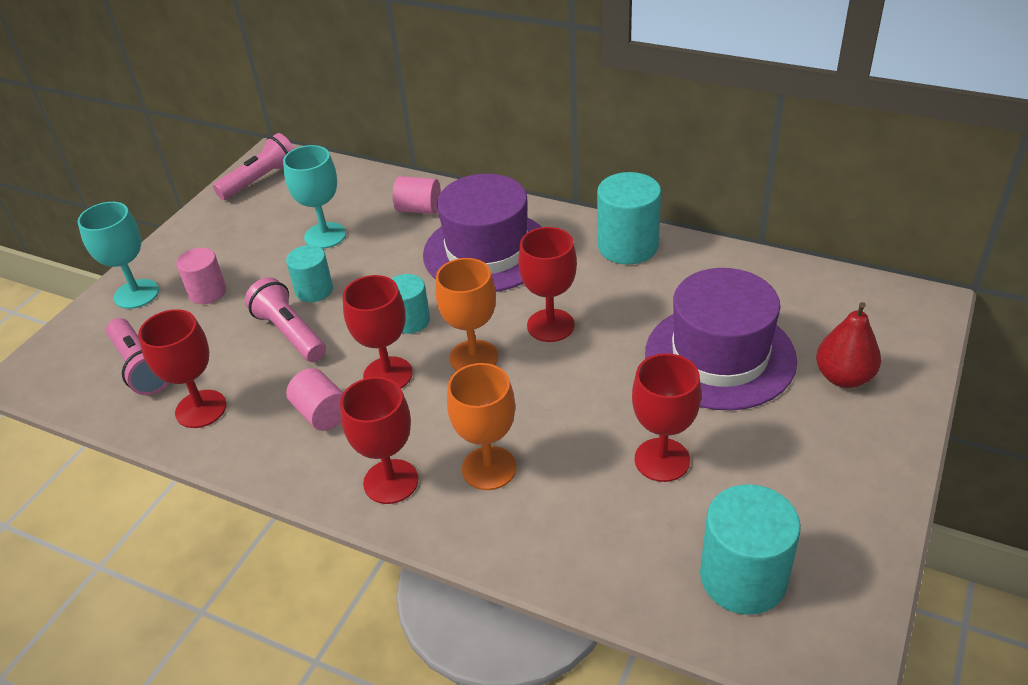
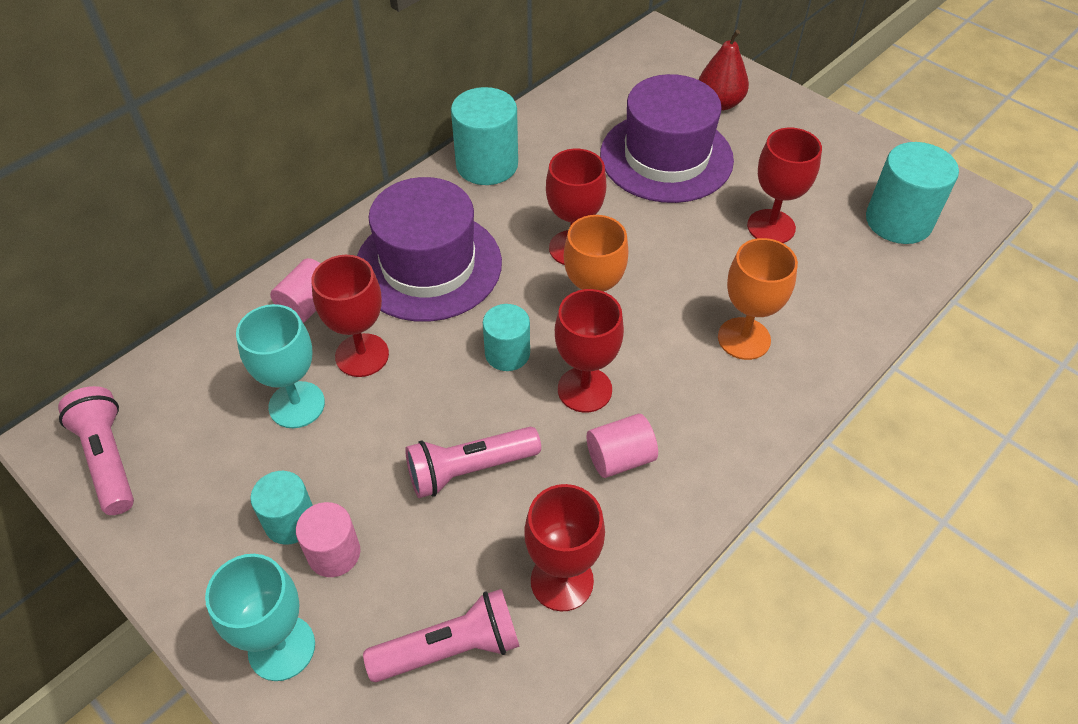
camera: 75 degrees left, 10 degrees up
turquoise cylinder [286,245,333,302] -> turquoise cylinder moved to [250,471,313,545]
red goblet [340,377,418,504] -> red goblet moved to [311,255,389,377]

